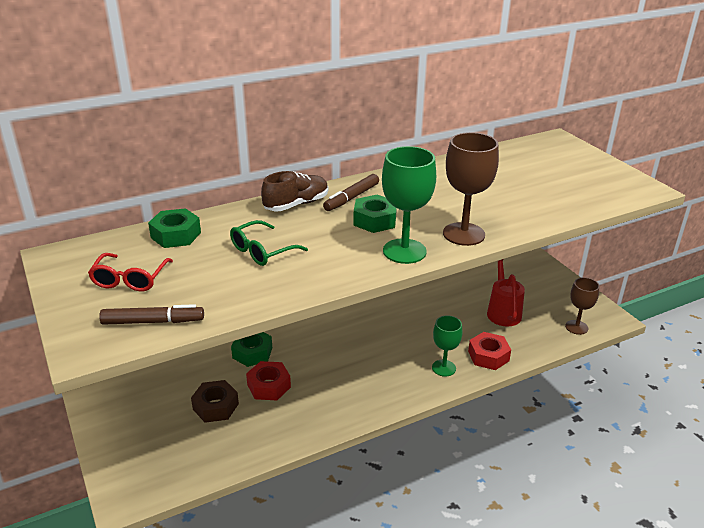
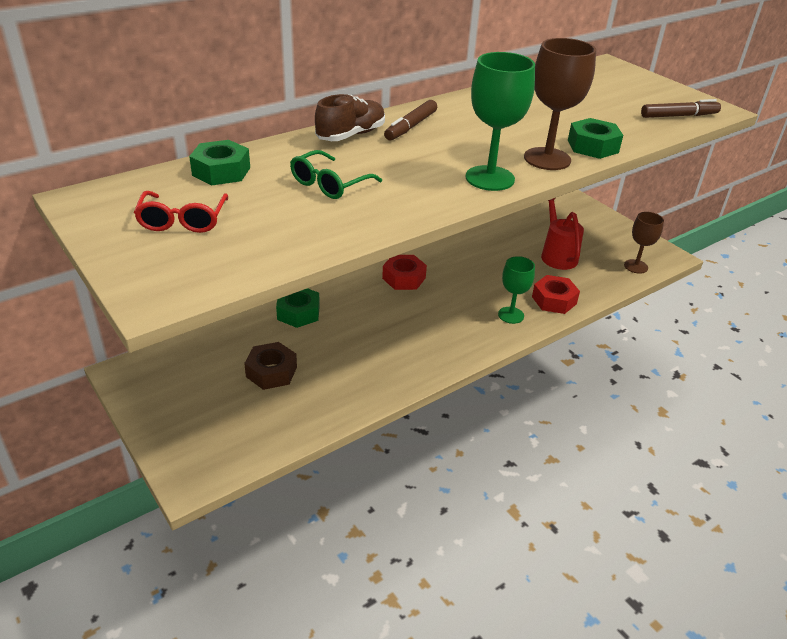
camera: 10 degrees left, 5 degrees up
brown marker [99,304,204,325] -> brown marker moved to [641,99,721,118]
red nut [246,361,291,400] -> red nut moved to [382,255,427,290]
green nut [353,195,397,233] -> green nut moved to [568,118,623,159]

